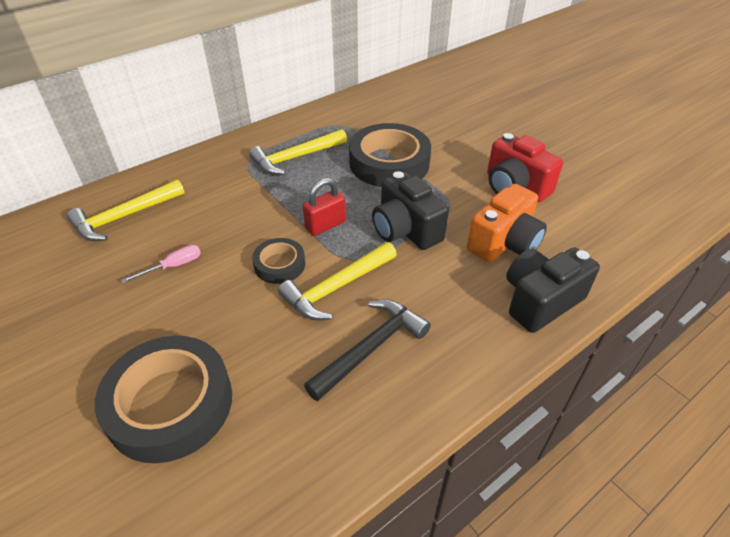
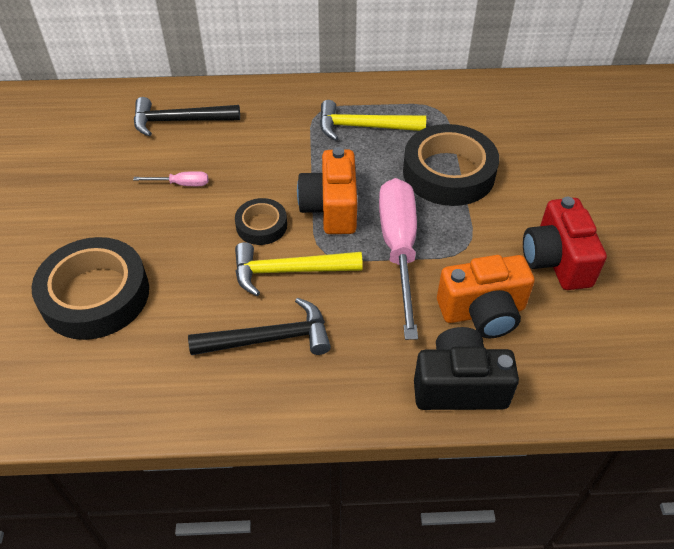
camera: 35 degrees right, 5 degrees up
yellow hammer [67,179,185,241] -> black hammer [134,97,240,137]
red padlock [303,178,346,236] -> orange camera [297,147,357,234]
black camera [372,171,449,250] -> pink screwdriver [379,178,418,340]

